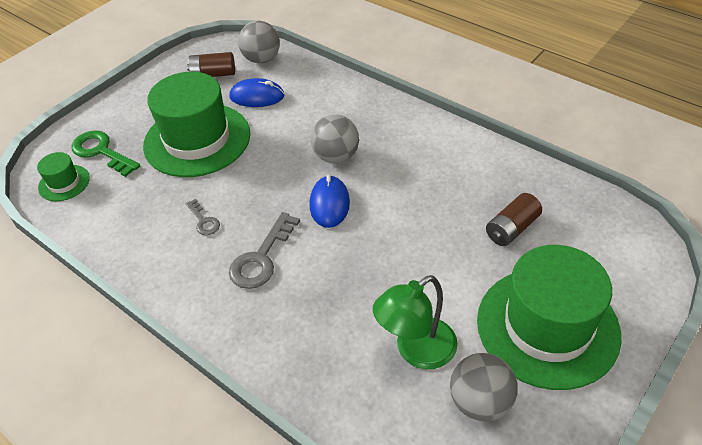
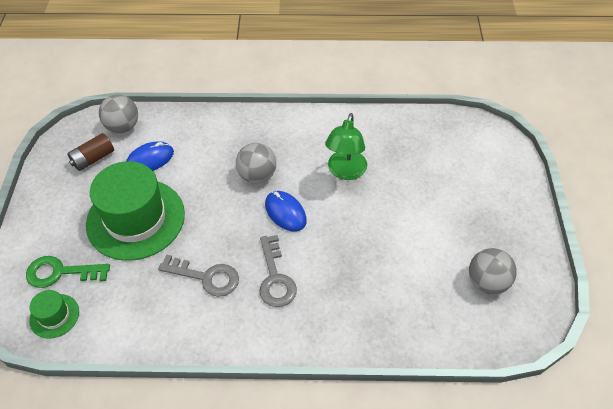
camera: 40 degrees left, 5 degrees up
grey key [186,199,220,235] -> grey key [158,254,239,297], size x1.80
green lamp [373,275,458,369] -> green lamp moved to [325,113,367,180]
green hat [477,245,621,390] -> none
brown battery [486,193,542,246] -> none

